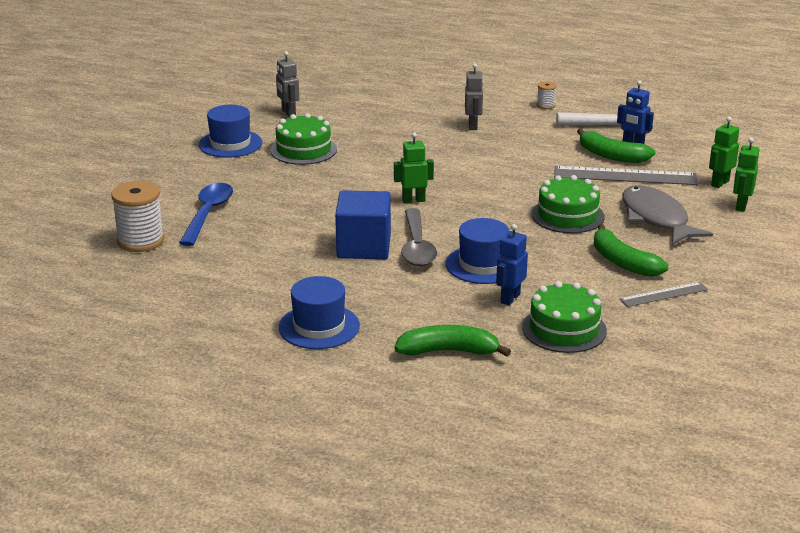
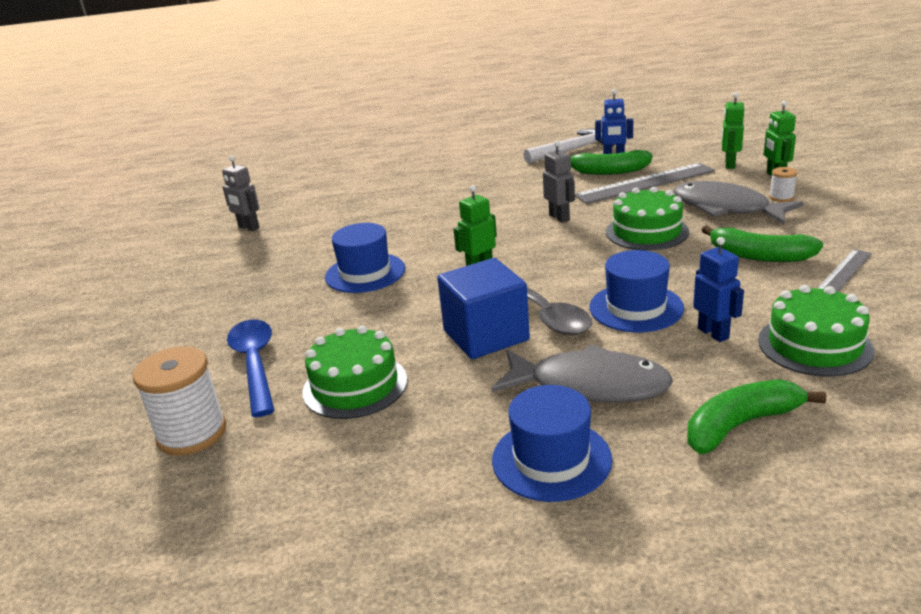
camera: 25 degrees left, 0 degrees up
blue hat [199,105,262,158] -> blue hat moved to [325,223,405,293]
green cake [271,113,337,165] -> green cake moved to [302,326,407,419]
grey robot [465,63,484,130] -> grey robot moved to [543,141,575,223]
blue robot [496,224,528,305] -> blue robot turned 150 degrees clockwise [693,237,744,342]
white spool [537,81,557,109] -> white spool moved to [769,167,797,202]
none -> grey fish [491,344,673,403]

